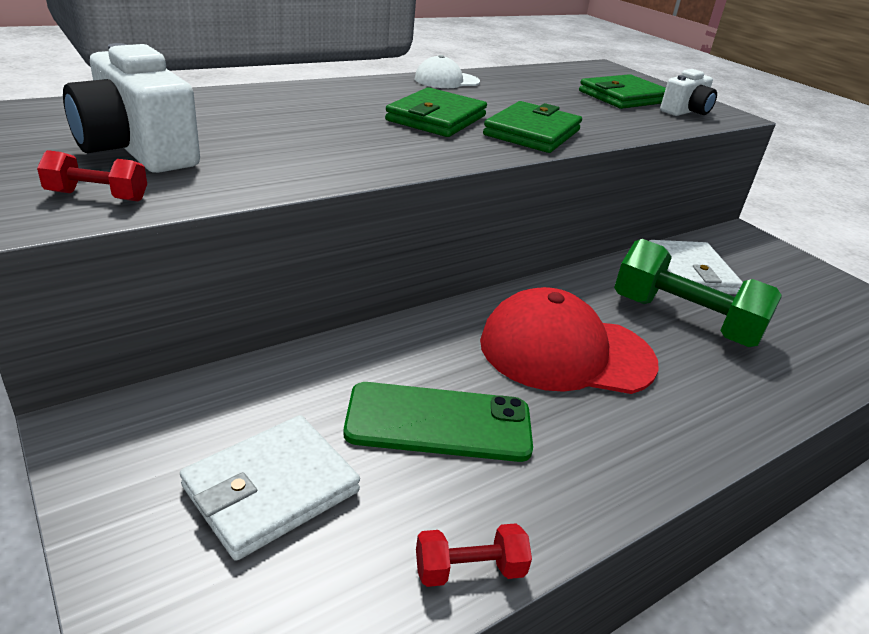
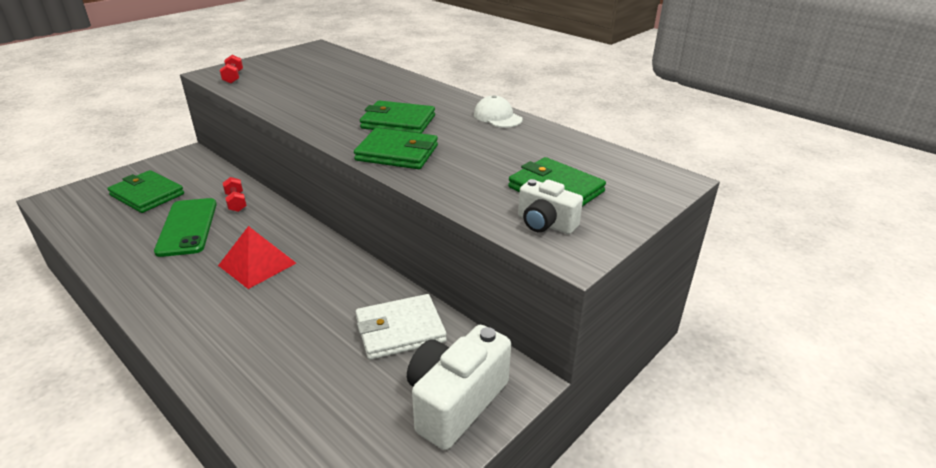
camera: 80 degrees right, 0 degrees up
white camera [63,43,200,173] -> white camera moved to [407,325,511,450]
white wallet [180,415,360,561] -> green wallet [107,170,184,213]
red dumbbell [416,523,532,587] -> red dumbbell moved to [223,177,247,212]
red cap [480,287,659,394] -> red pyramid [218,226,296,289]
green dumbbell [614,239,782,347] -> none

